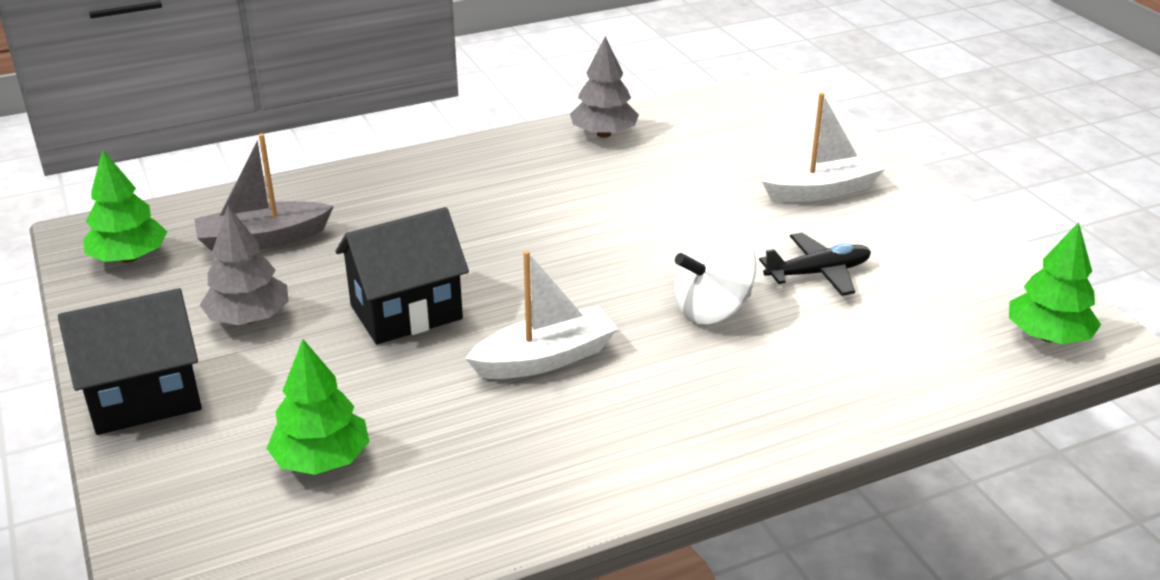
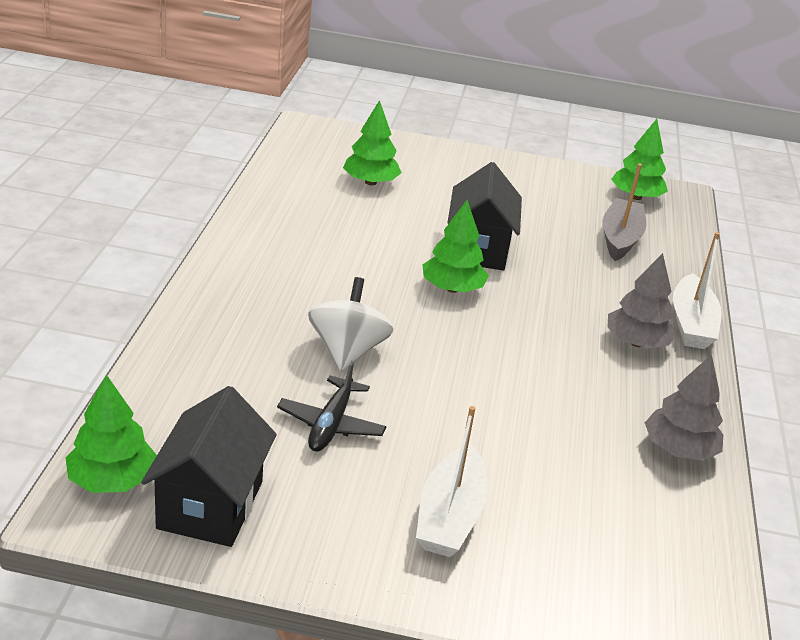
camera: 120 degrees right, 0 degrees up
black house [58,288,202,435] -> black house moved to [141,386,277,547]
grey tree [200,206,289,325] -> grey tree moved to [607,253,677,349]
white boat [465,250,618,379] -> white boat moved to [673,232,722,349]
none -> green tree [422,200,489,293]

